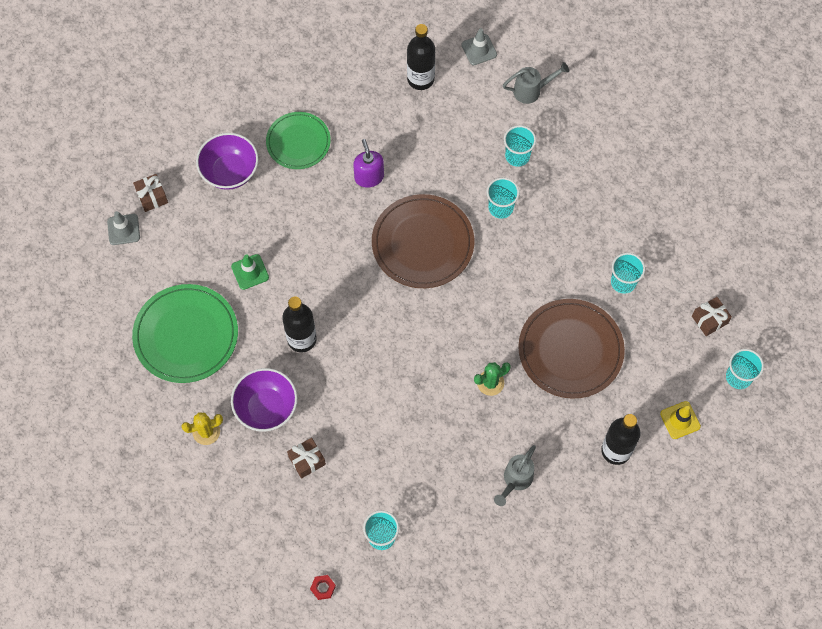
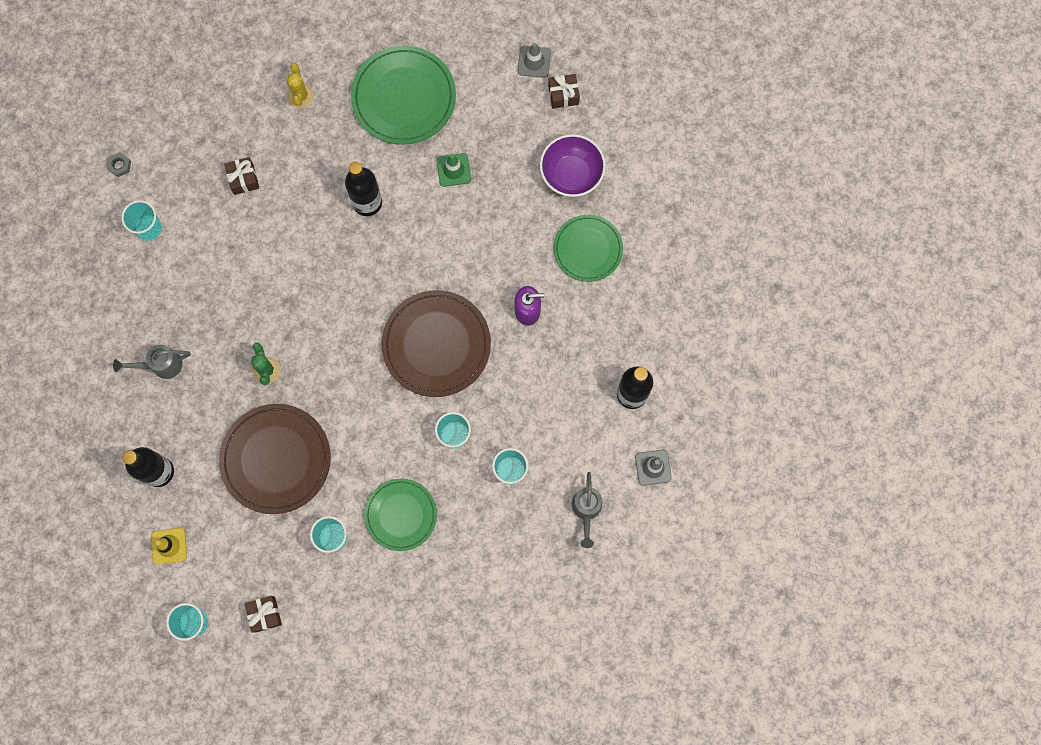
camera: 105 degrees right, 10 degrees up
purple bowl [231,368,297,432] -> none
red nut [310,575,336,600] -> grey nut [107,152,131,177]
grey watering can [494,445,536,506] -> grey watering can turned 60 degrees counterclockwise [113,345,191,379]
none -> green plate [364,479,437,551]

